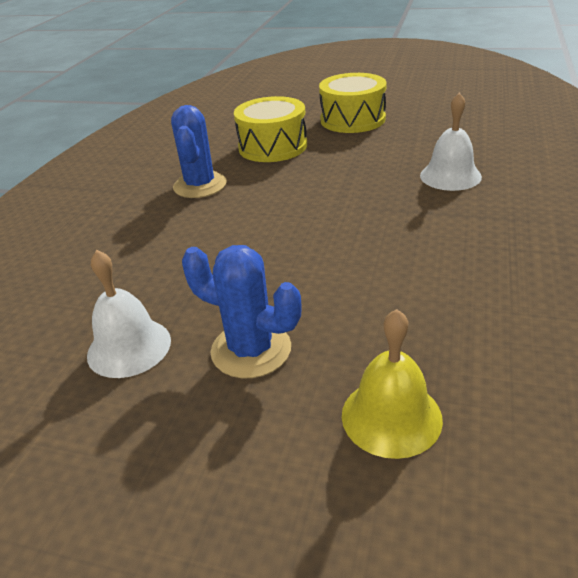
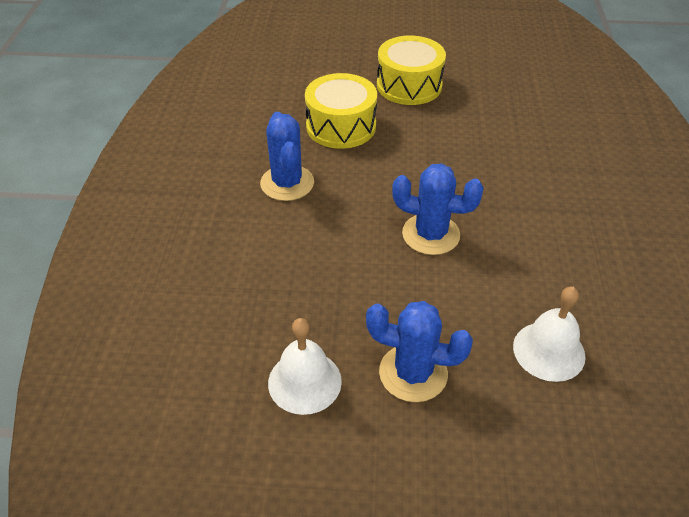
camera: 15 degrees left, 10 degrees up
yellow bell [342,309,443,459] -> none
white bell [420,93,482,191] -> white bell moved to [513,287,586,382]
none -> blue cactus [392,163,484,255]

